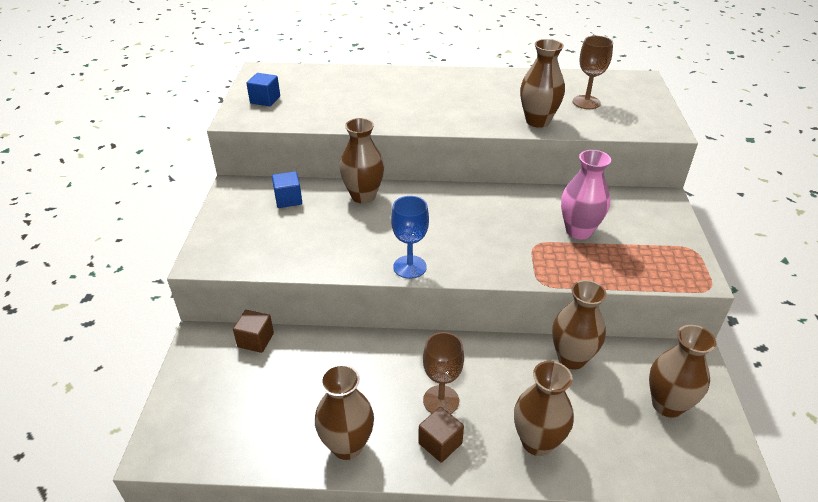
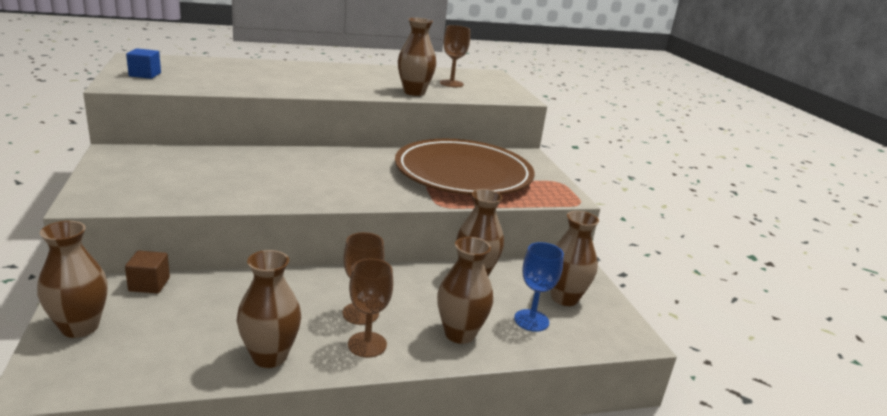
camera: 20 degrees left, 15 degrees down
blue cube [272,171,302,208] -> none
brown vase [340,118,384,204] -> brown vase moved to [37,221,108,338]
blue goblet [391,196,429,279] -> blue goblet moved to [514,242,564,332]
brown cube [418,407,464,463] -> brown goblet [348,259,393,358]
pink vase [561,150,611,239] -> brown plate [395,139,535,195]

